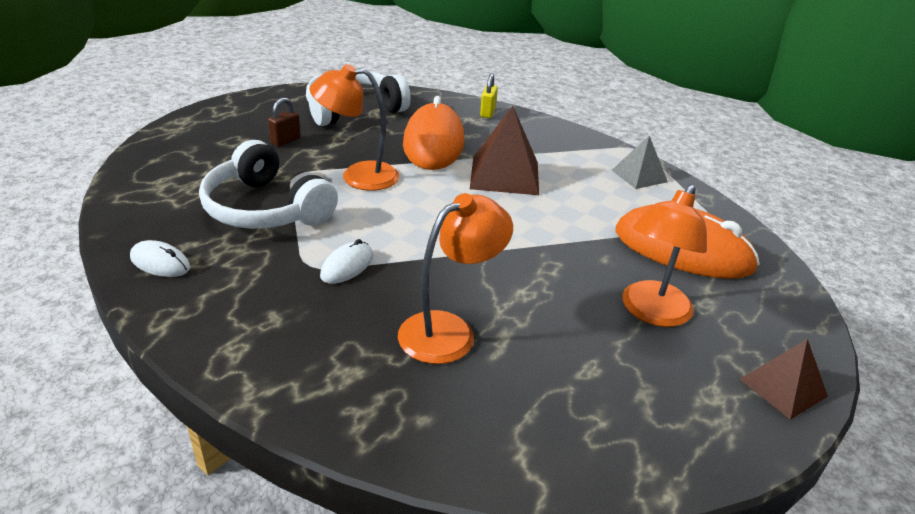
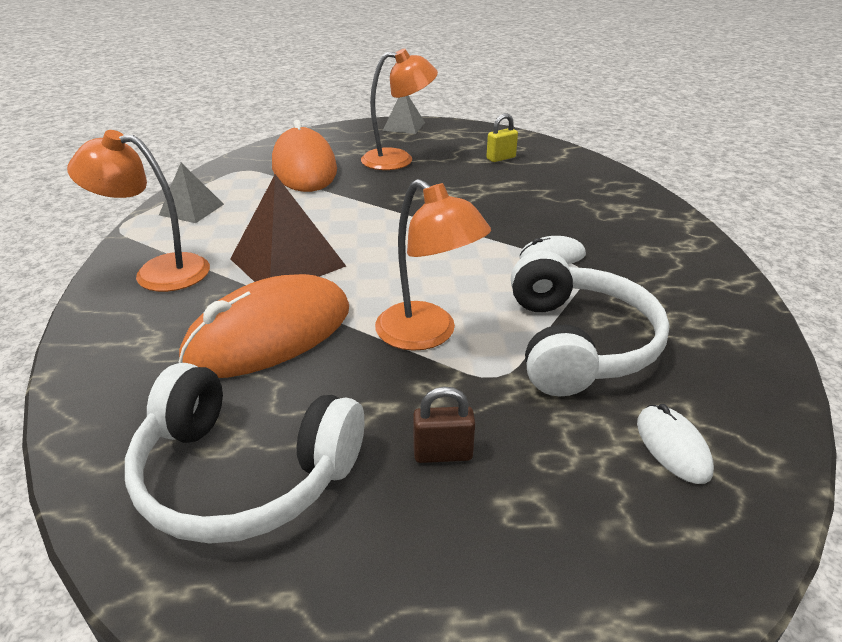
camera: 130 degrees left, 0 degrees up
white mouse [130,240,190,277] -> white mouse moved to [637,404,714,484]
orange lamp [398,193,513,364] -> orange lamp moved to [67,130,210,292]
yellow padlock [480,73,498,118] -> yellow padlock moved to [486,113,518,162]
brown pyramid [740,339,828,420] -> grey pyramid [382,96,425,134]

